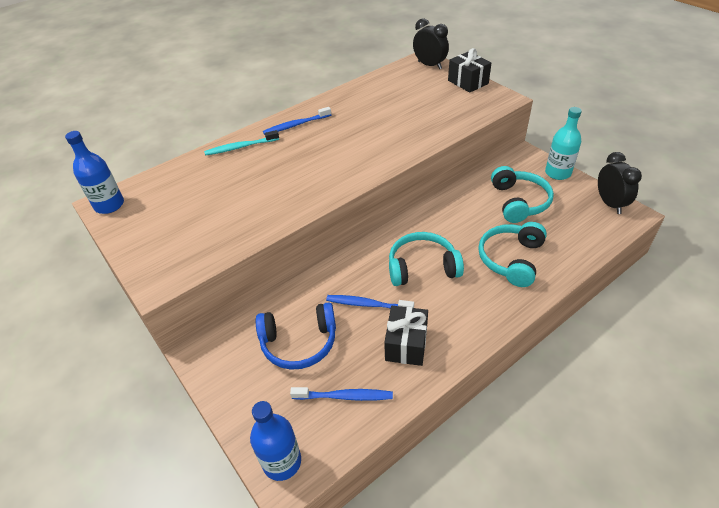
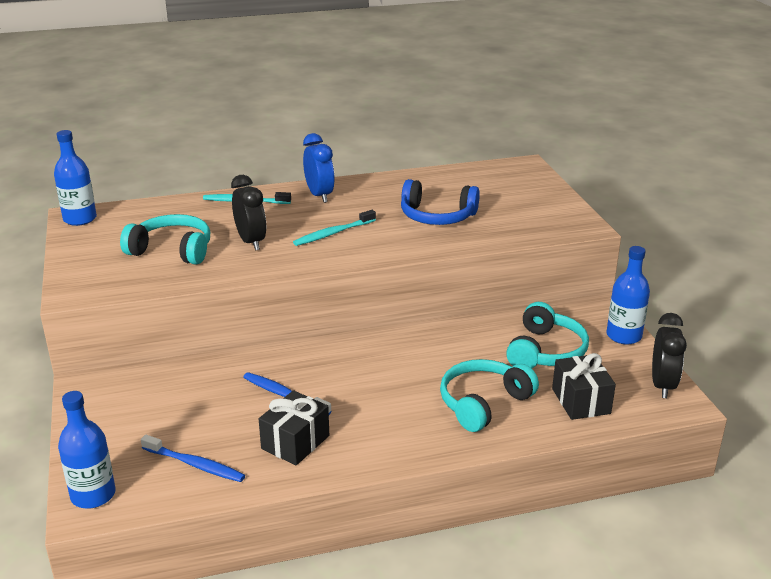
camera: 20 degrees right, 15 degrees down
blue headphones [256,302,336,370] -> blue headphones moved to [401,179,480,225]
blue toothbrush [263,107,331,135] -> blue clock [303,133,335,203]
turquoise headphones [389,232,464,286] -> turquoise headphones moved to [120,214,210,265]
black clock [413,18,449,69] -> black clock moved to [231,175,266,250]
black gift [448,48,491,93] -> black gift moved to [552,353,616,420]
turquoise bottle [545,107,582,180] -> blue bottle [606,246,650,345]
none -> turquoise toothbrush [293,210,376,246]

